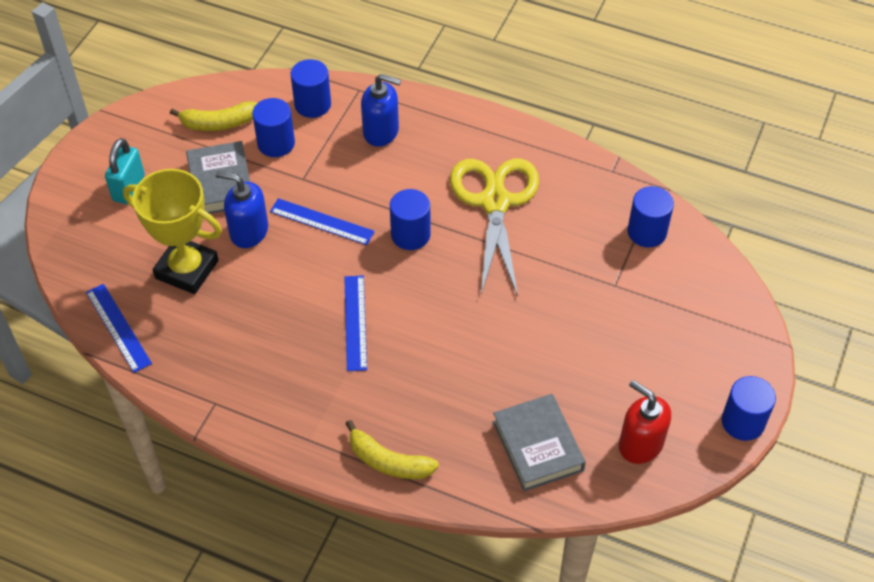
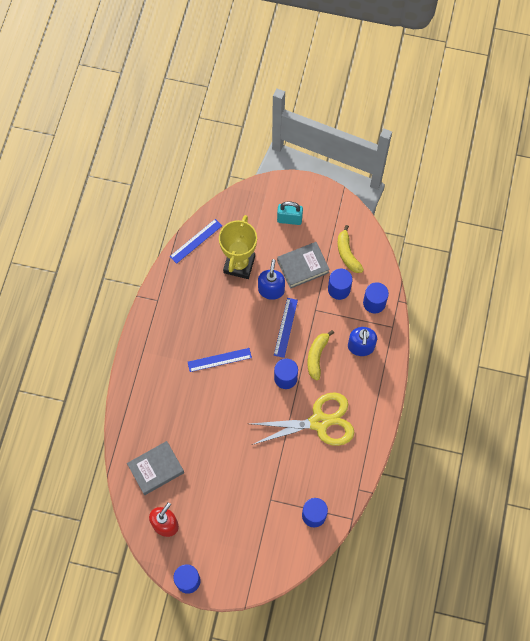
camera: 80 degrees right, 15 degrees up
yellow banana [345,420,439,479] -> yellow banana moved to [307,330,334,380]

